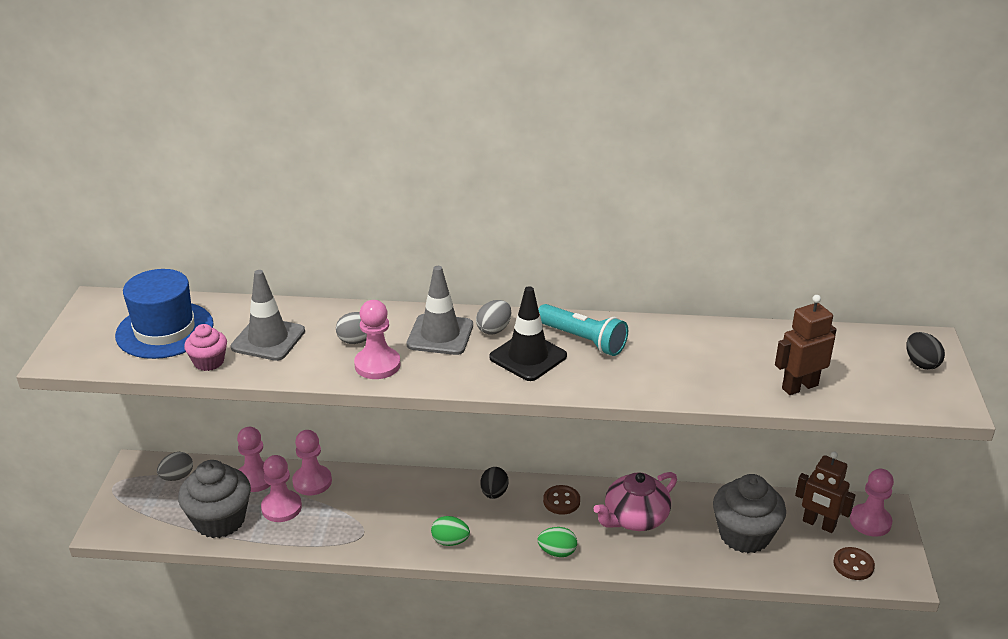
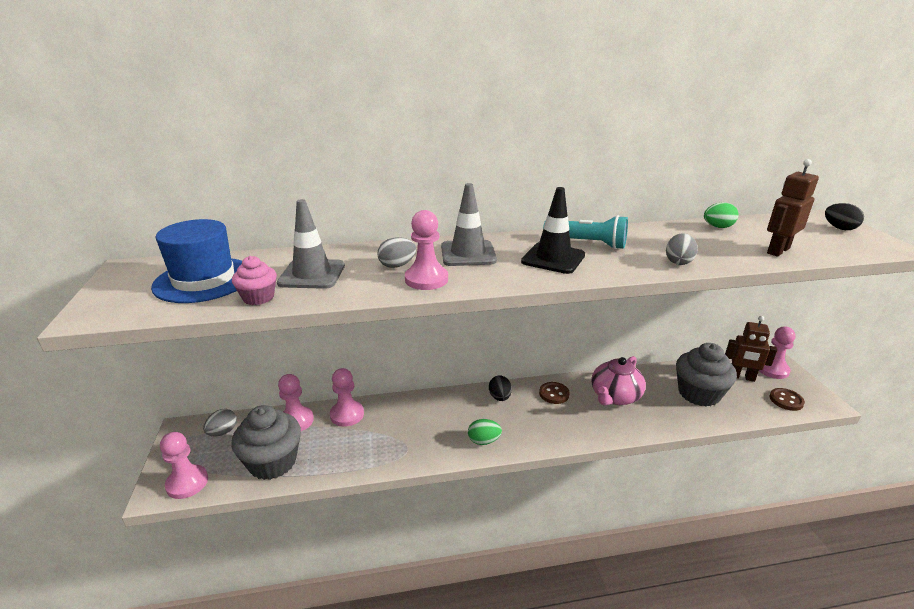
camera: 15 degrees left, 5 degrees down
pink pawn [261,455,302,522] -> pink pawn moved to [160,432,208,499]
grey egg [476,300,511,335] -> grey egg moved to [666,233,698,265]
green egg [538,527,577,557] -> green egg moved to [704,202,739,228]

